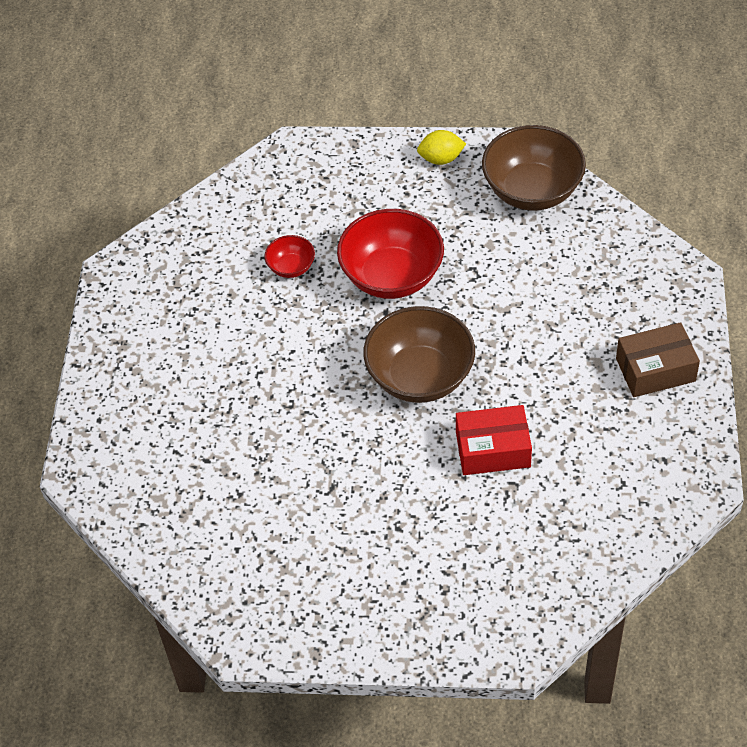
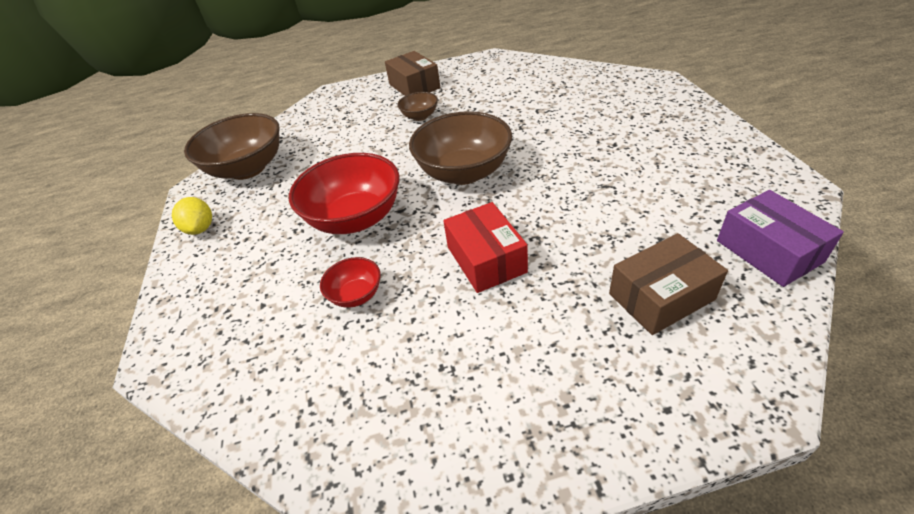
camera: 105 degrees left, 10 degrees down
red box [456,405,532,475] -> red box moved to [443,202,528,293]
none -> brown bowl [397,92,438,121]
none -> brown box [609,233,728,335]
none -> purple box [717,190,844,287]

